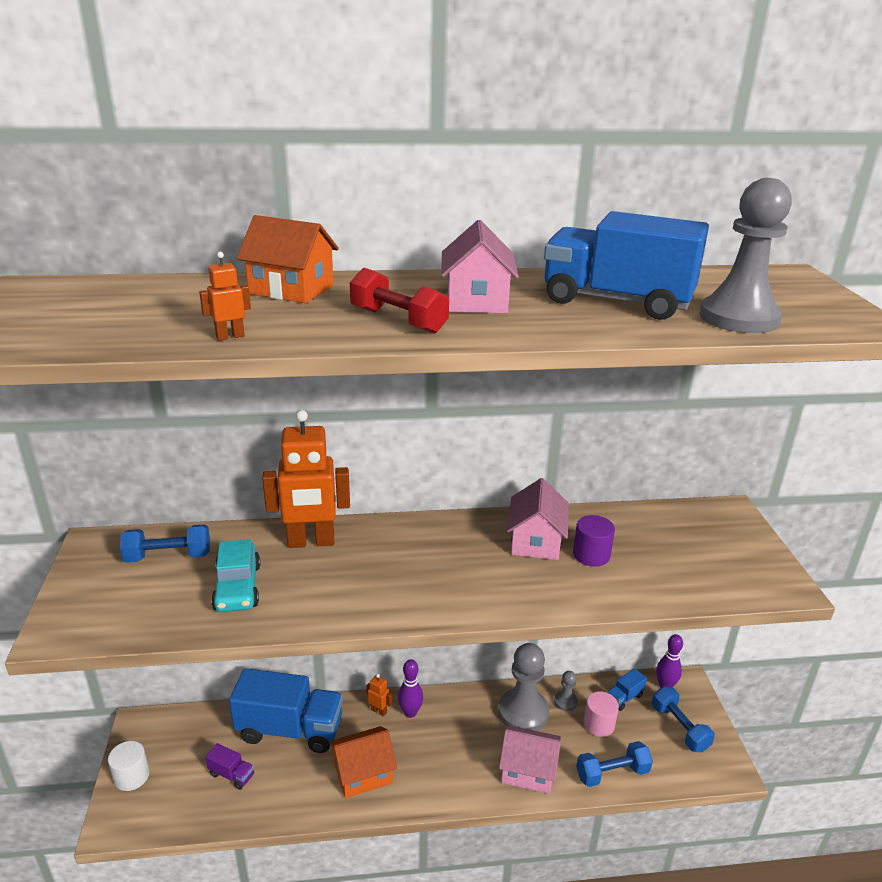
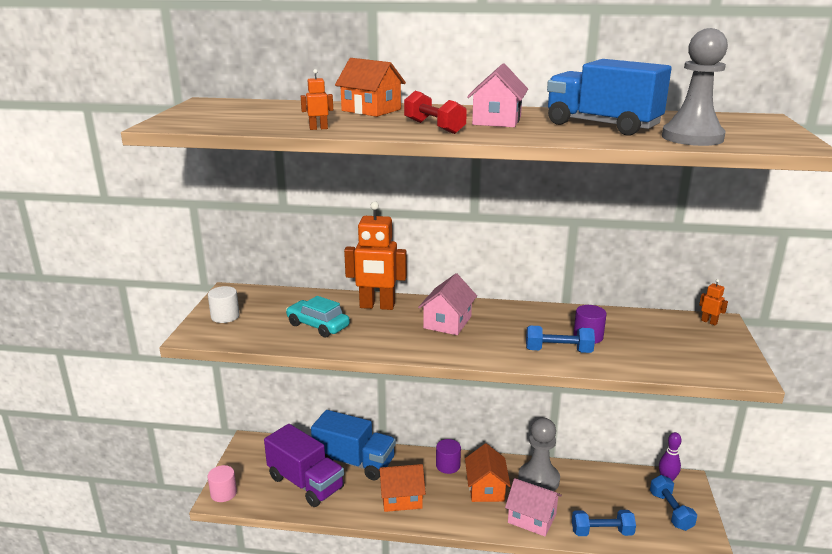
camera: 15 degrees right, 5 degrees down
white cylinder [108,741,150,791] -> white cylinder moved to [208,286,240,323]
blue dumbbell [120,524,210,563] -> blue dumbbell moved to [526,326,595,353]
purple truck [205,743,254,790] -> purple truck [264,424,344,507], size x2.38
turquoise car [211,539,260,612] -> turquoise car turned 120 degrees clockwise [286,296,350,338]
orange robot [366,674,392,717] -> orange robot moved to [699,279,728,325]
purple bowling pin [398,659,423,718] -> purple cylinder [436,439,461,474]
pink house [507,478,569,560] -> pink house moved to [418,273,477,335]
grey pawn [554,671,578,711] -> none
pink cylinder [584,691,619,737] -> pink cylinder moved to [208,465,237,502]
blue truck [607,668,647,711] -> none
none -> orange house [465,443,510,502]

